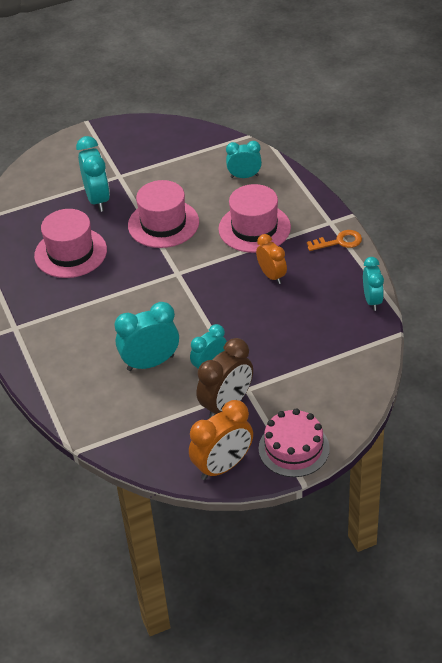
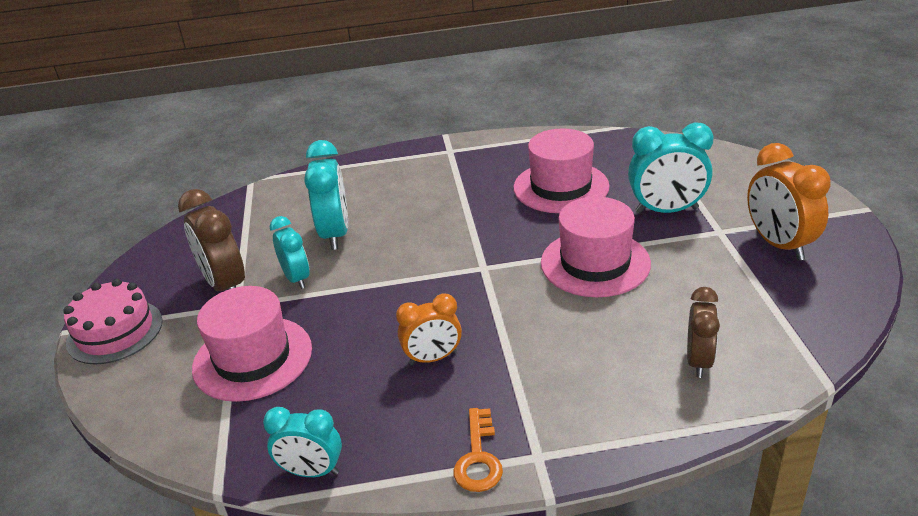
camera: 105 degrees right, 10 degrees down
orange clock [189,400,253,480] -> orange clock moved to [747,143,831,261]
pink hat [219,184,291,253] -> pink hat moved to [192,286,312,402]
turquoise clock [226,141,262,178] -> brown clock [687,287,720,378]

